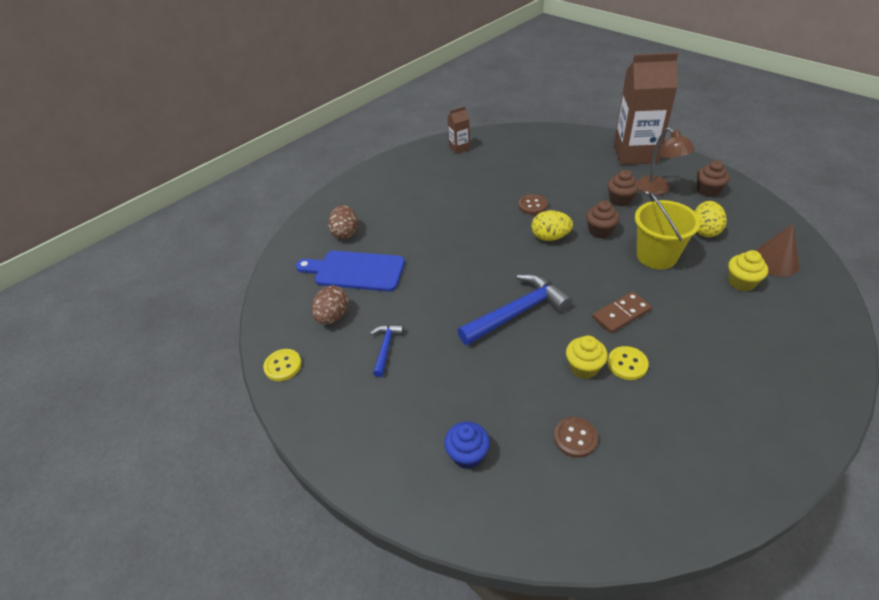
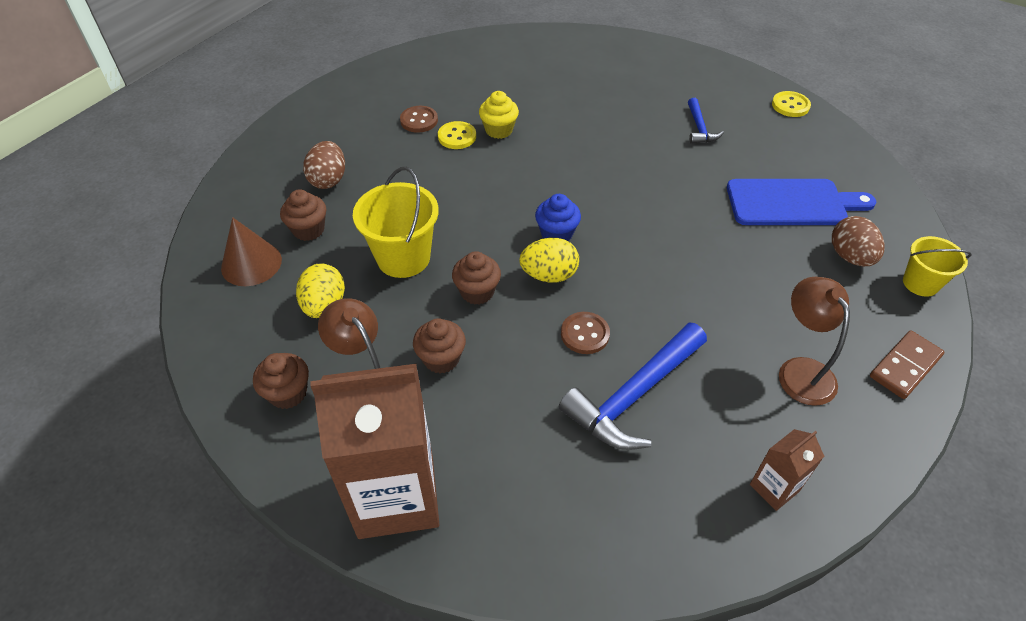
camera: 165 degrees right, 5 degrees up
brown egg [312,285,349,324] -> brown egg moved to [303,141,345,189]
blue cupcake [444,421,490,469] -> blue cupcake moved to [535,194,581,242]
blue hammer [457,274,572,346] -> blue hammer moved to [559,322,707,450]
brown button [554,417,598,458] -> brown button moved to [400,106,438,133]
brown domino [592,291,652,333] -> brown domino moved to [870,331,945,399]
yellow cupcake [728,250,768,291] -> brown cupcake [280,189,326,241]
none -> brown lamp [779,276,850,406]
none -> yellow bucket [903,236,972,297]

